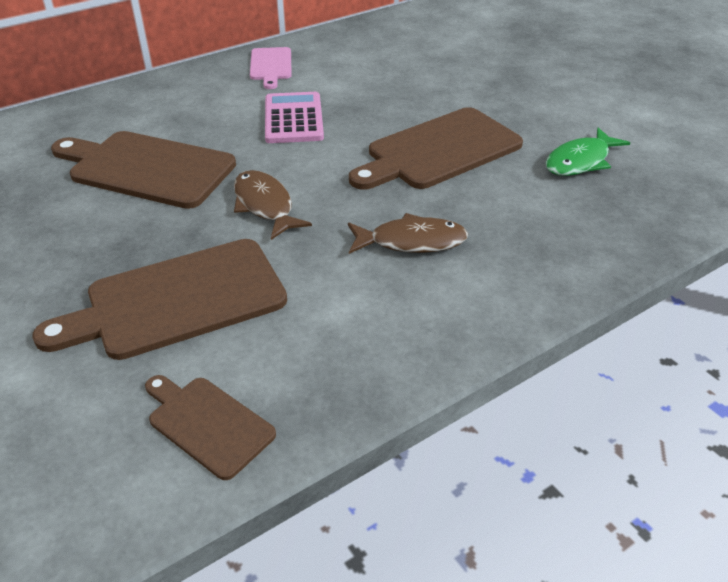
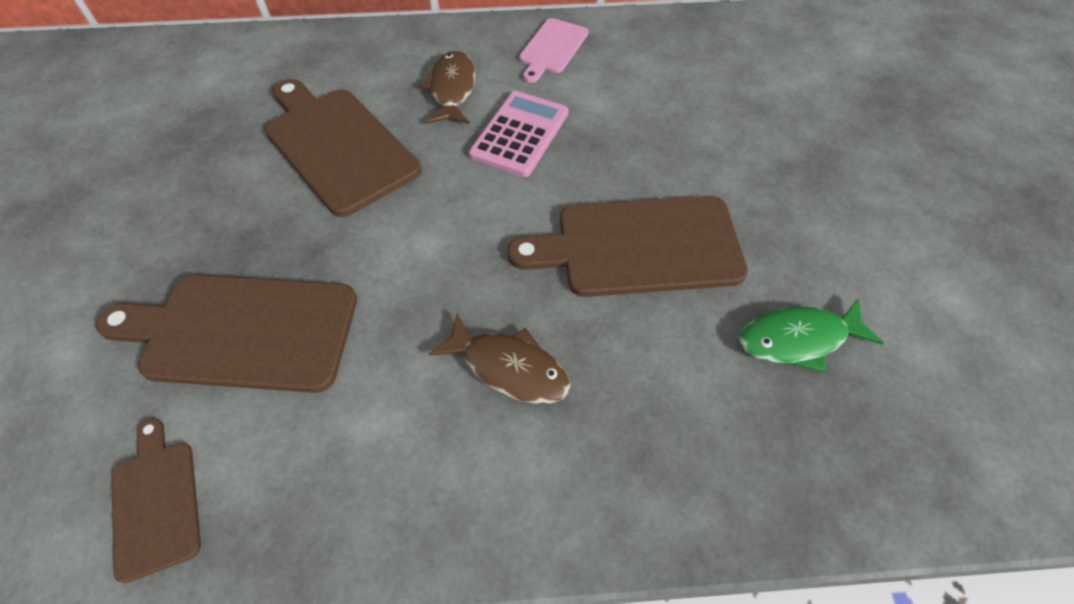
camera: 30 degrees right, 15 degrees up
brown fish [234,170,312,240] -> brown fish moved to [419,51,476,124]

